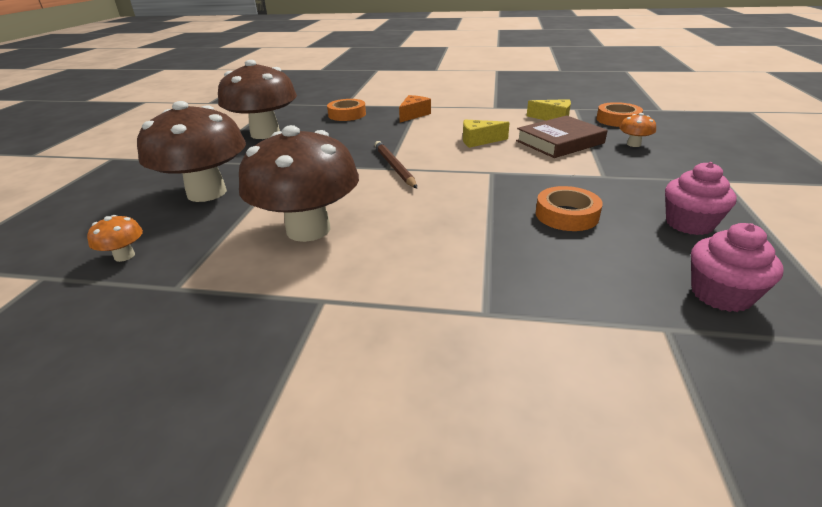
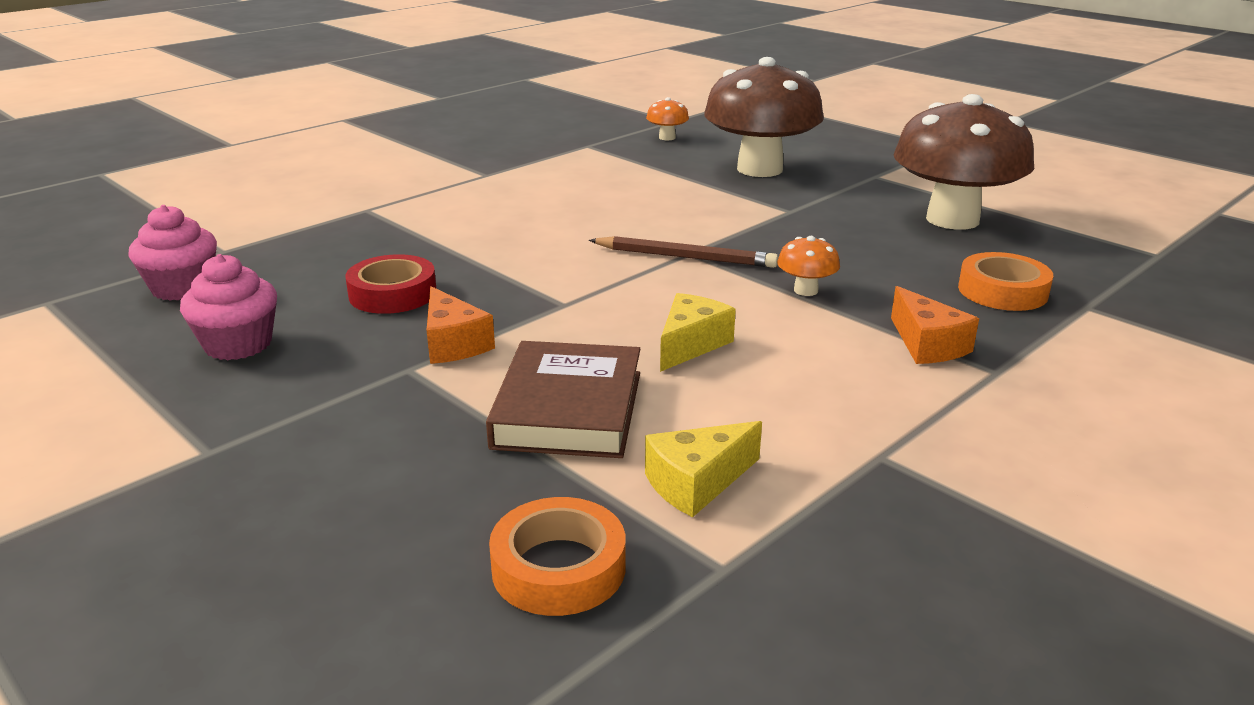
camera: 125 degrees right, 5 degrees down
brown mushroom [239,125,359,242] -> none
orange tape [536,186,603,231] -> red tape [346,254,436,314]
orange mushroom [620,113,656,147] -> orange mushroom moved to [777,236,840,296]
none -> orange cheese [427,286,495,364]

